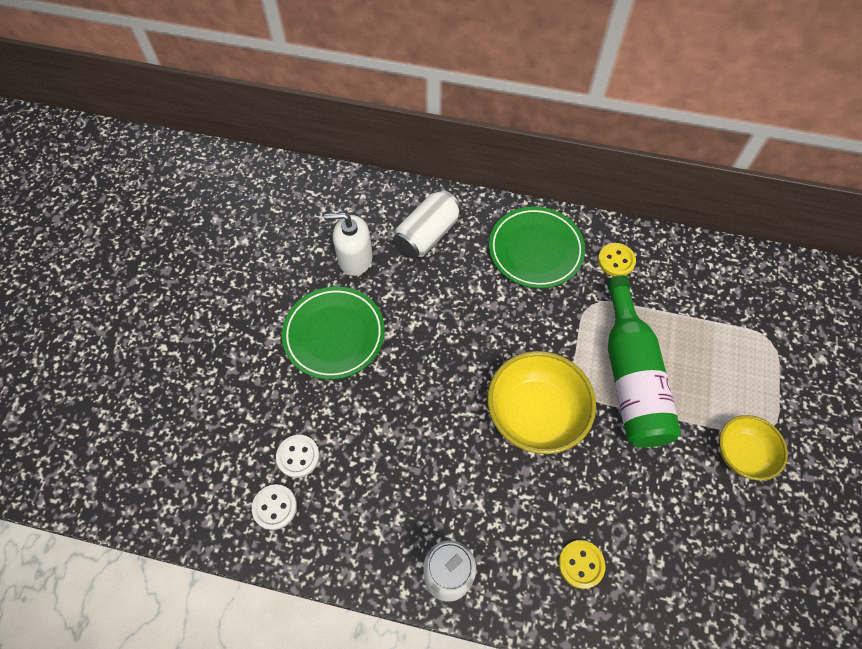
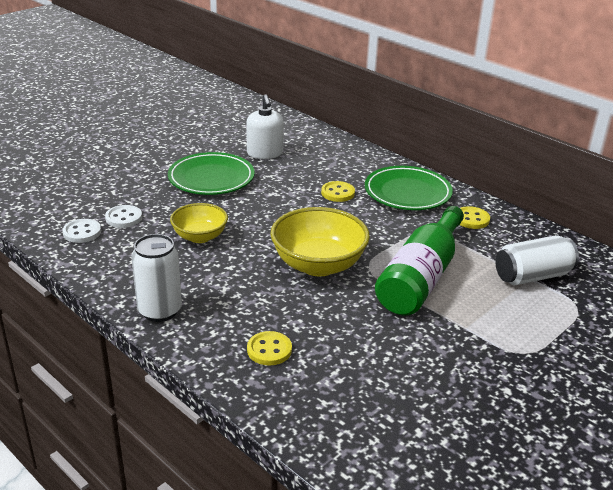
camera: 30 degrees right, 30 degrees down
white soap dispenser [324,213,373,276] -> white soap dispenser turned 135 degrees counterclockwise [246,94,284,159]
white can [393,190,461,259] -> white can moved to [495,235,579,285]
yellow bowl [719,415,788,481] -> yellow bowl moved to [170,203,228,243]
none -> yellow button [321,181,355,202]

